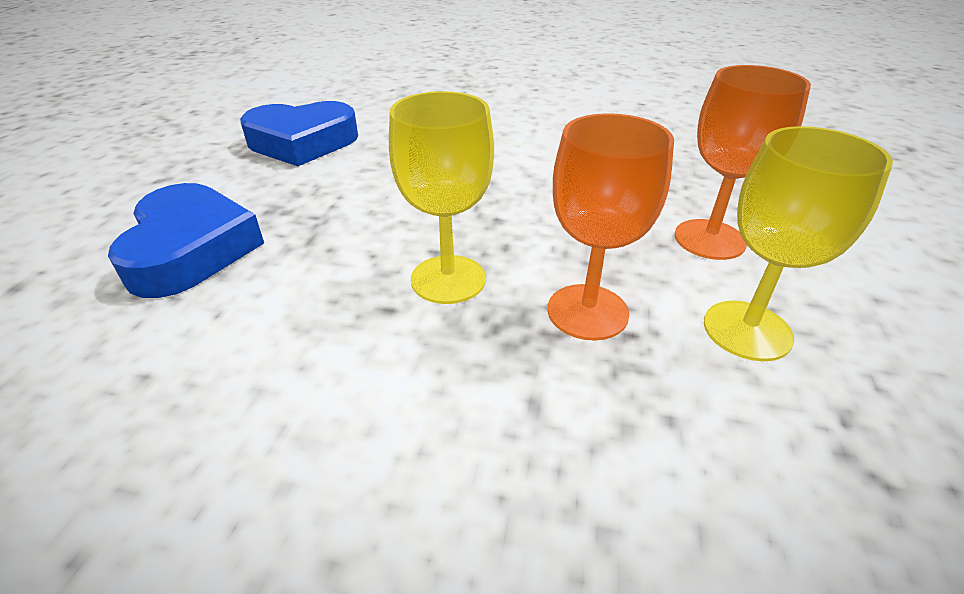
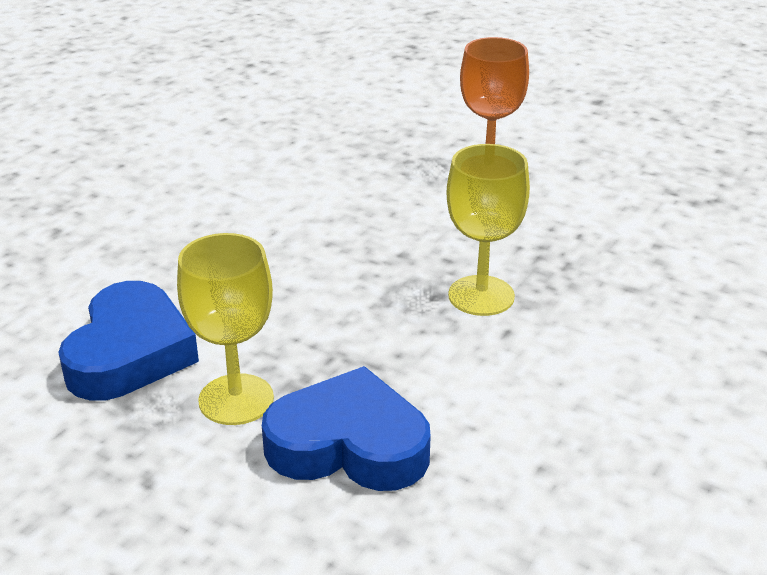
camera: 70 degrees left, 5 degrees down
orange goblet [548,113,674,341] -> none
yellow goblet [704,126,893,361] -> yellow goblet moved to [177,233,274,425]

